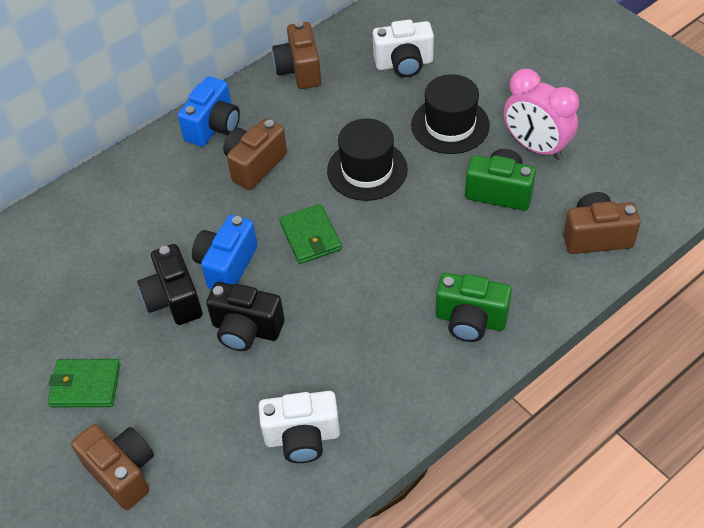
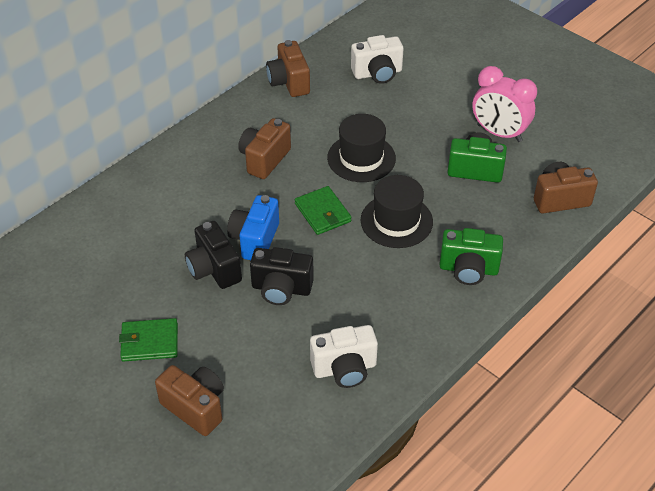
camera: 10 degrees left, 5 degrees down
blue camera [178,76,240,147] -> none
black hat [411,74,490,154] -> black hat moved to [361,175,433,248]

